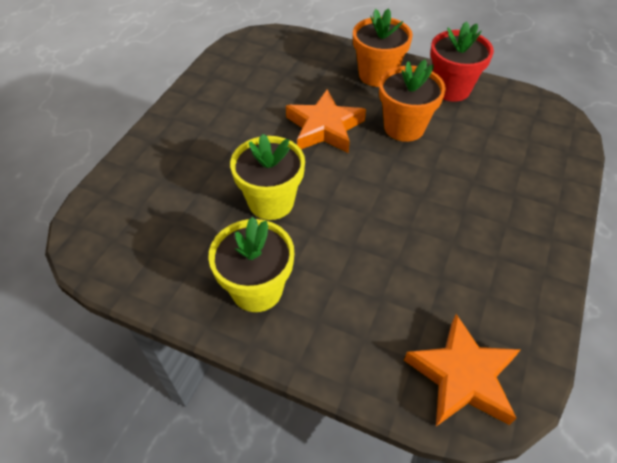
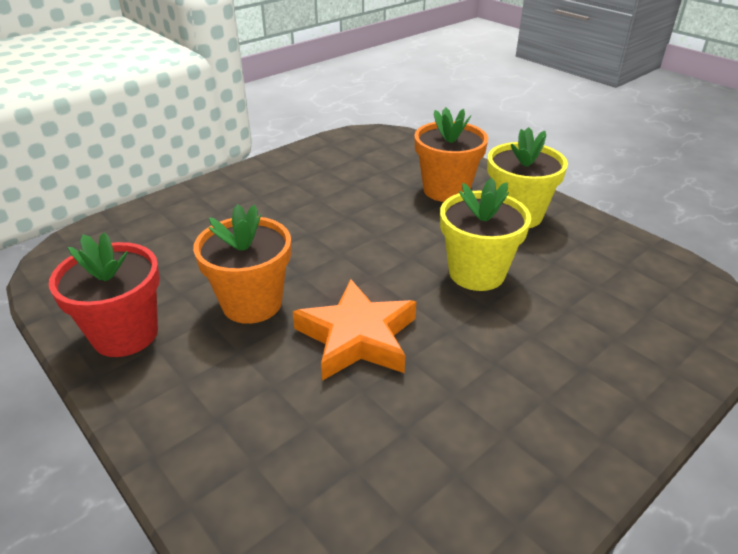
camera: 155 degrees left, 15 degrees down
orange flower pot [353,8,413,87] -> orange flower pot moved to [414,107,488,202]
orange star [404,314,521,426] -> none

